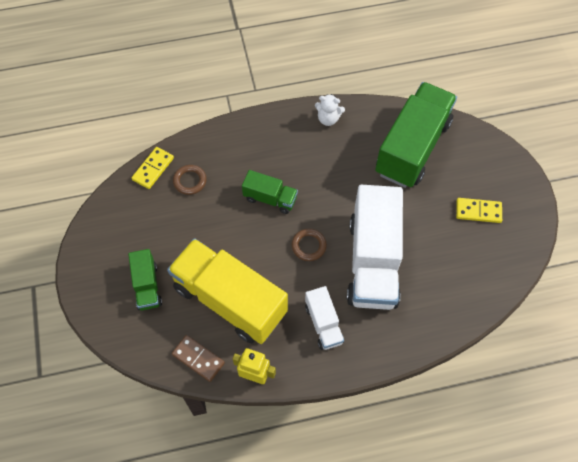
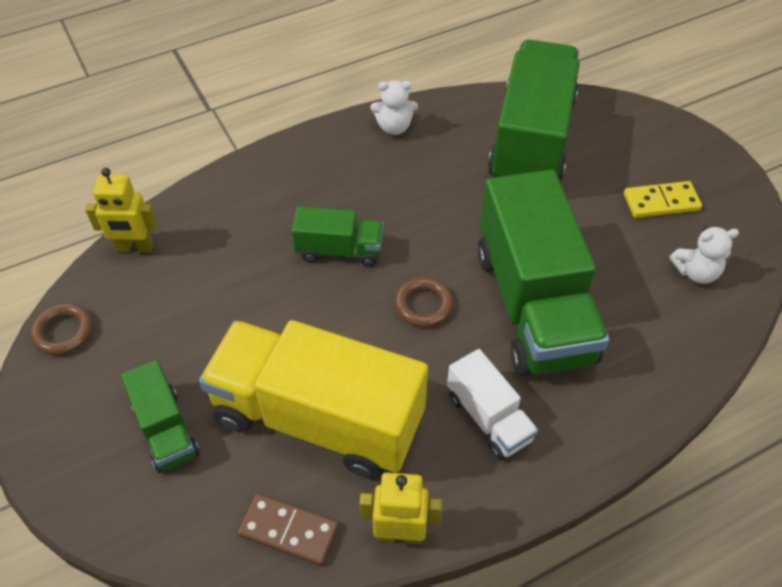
camera: 15 degrees left, 10 degrees down
yellow domino [132,147,174,189] -> yellow robot [85,168,158,252]
brown ring [173,165,207,195] -> brown ring moved to [31,303,93,356]
white truck [347,185,403,310] -> green truck [477,169,610,376]
none -> white teddy bear [670,226,739,284]

